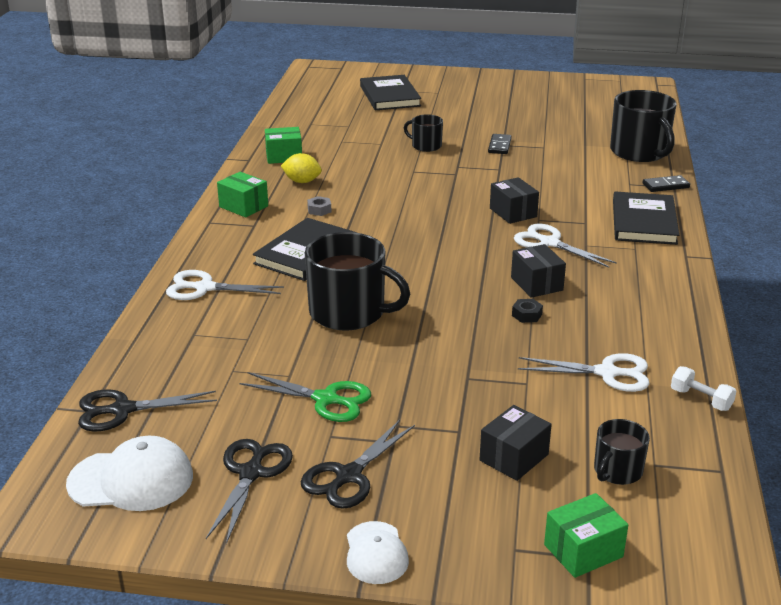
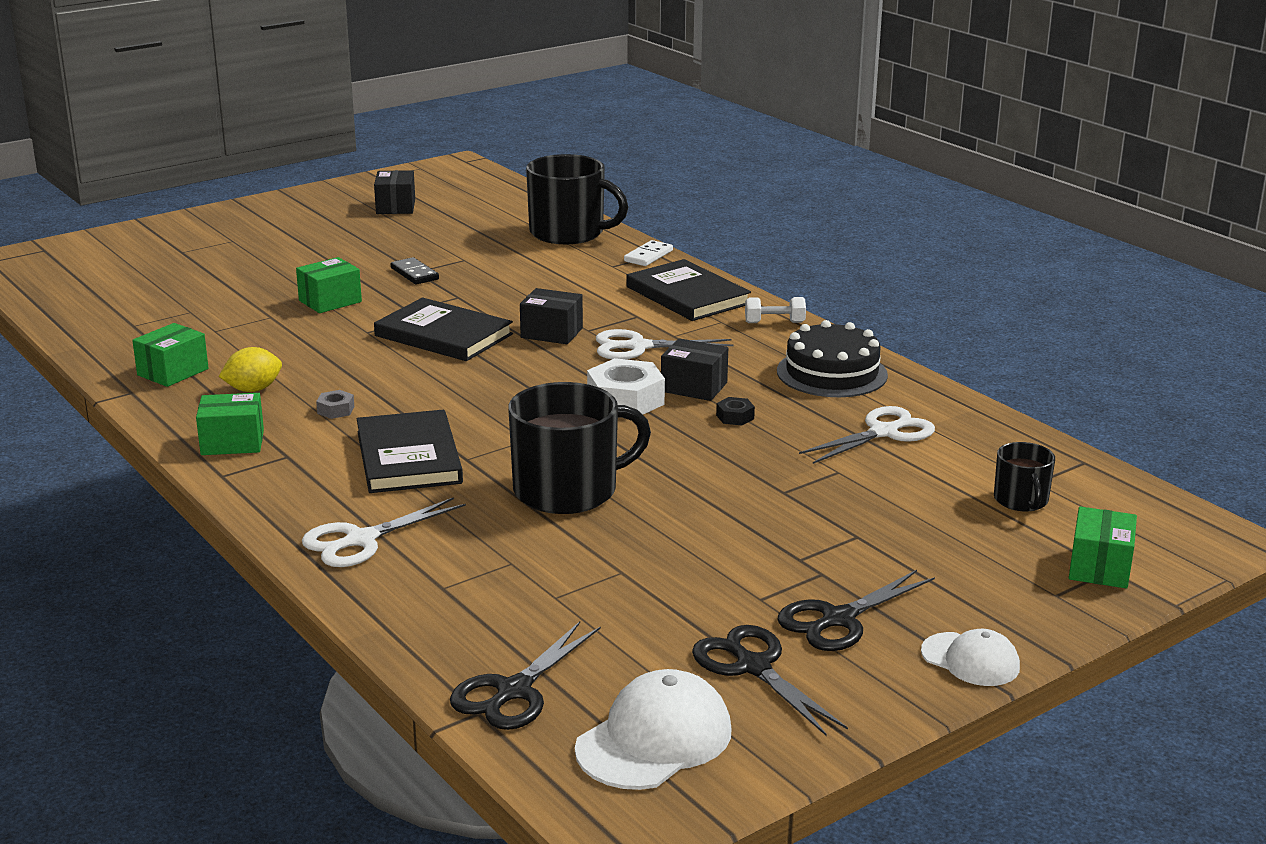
camera: 45 degrees left, 5 degrees down
green scissors [240,372,371,422] -> none
black scissors [301,420,415,509] -> black scissors turned 60 degrees clockwise [778,570,935,651]
black book [360,75,421,110] -> black book moved to [374,298,513,361]
black mug [404,114,443,152] -> green box [296,257,362,313]
black box [480,405,552,481] -> black box moved to [374,170,415,214]
black domino [642,175,690,192] -> white domino [624,240,673,266]
white dumbbell [671,366,736,411] -> white dumbbell moved to [745,297,806,323]
none -> white nut [587,358,665,415]
none -> black cake [777,320,888,397]

